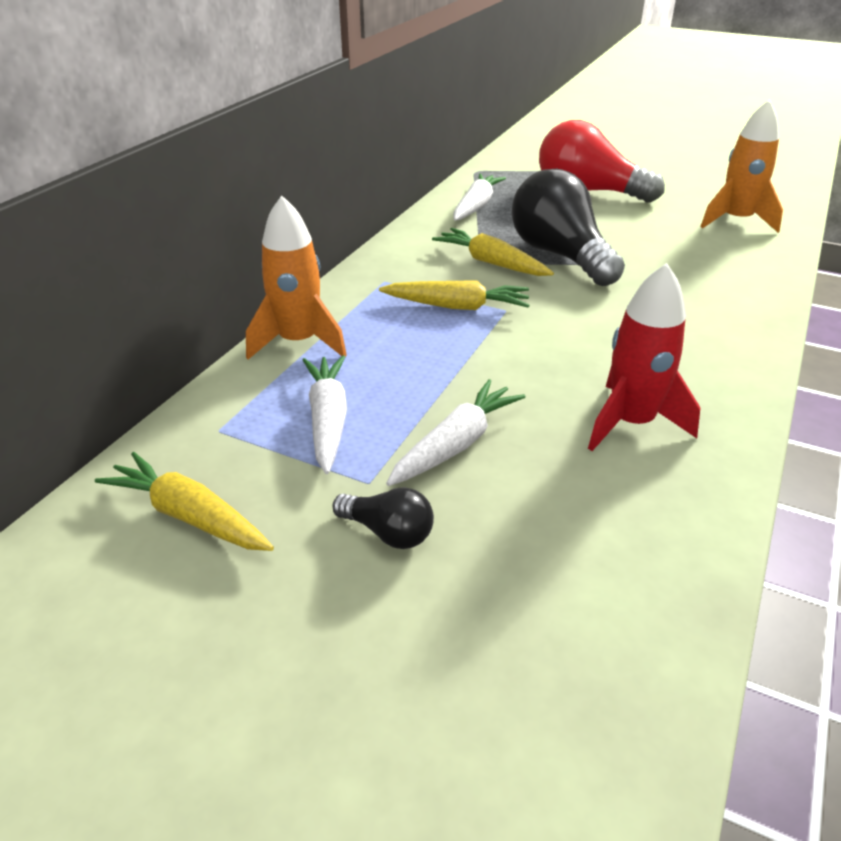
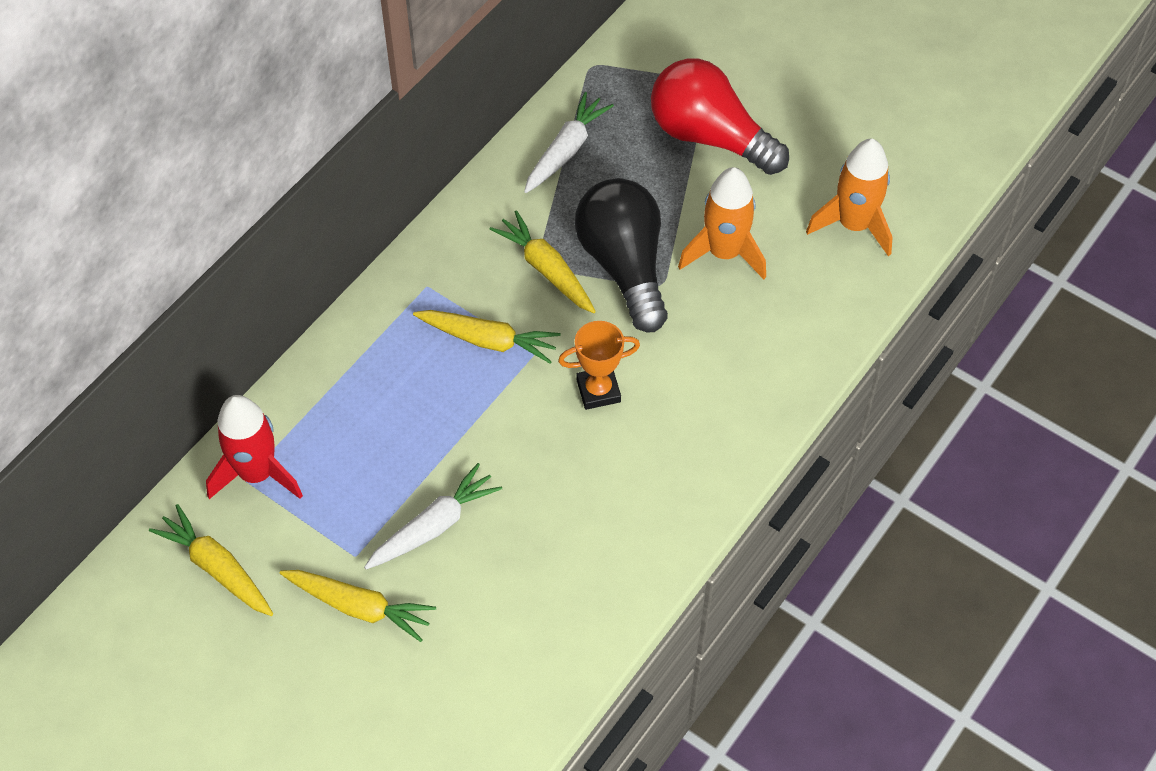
camera: 10 degrees right, 20 degrees up
orange rocket [246,196,347,359] -> orange rocket moved to [678,167,766,279]
white carrot [303,355,347,474] -> none
black light bulb [332,487,434,549] -> yellow carrot [280,570,436,642]
red rocket [588,263,701,451] -> red rocket moved to [206,395,303,499]
none -> orange trophy [558,321,640,410]

